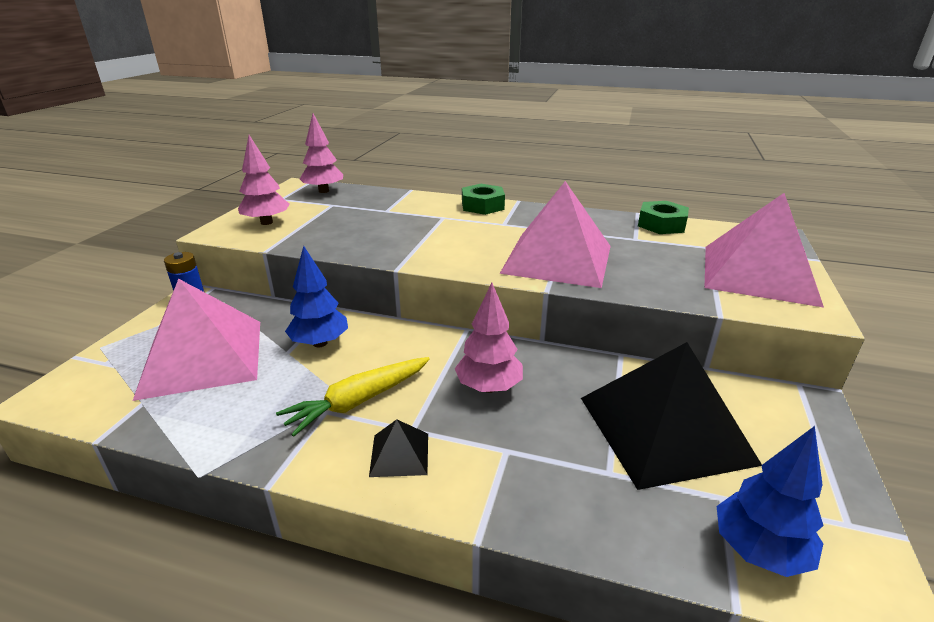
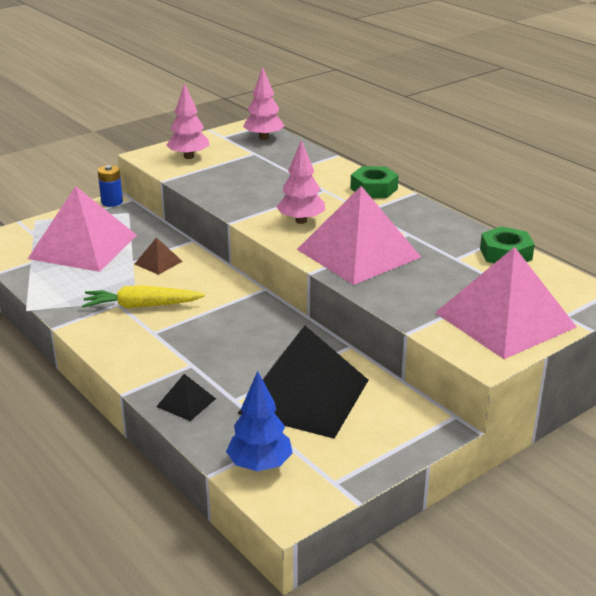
camera: 35 degrees right, 0 degrees up
blue tree [285,246,348,347] -> brown pyramid [135,237,183,275]
black pyramid [369,419,428,477] -> black pyramid moved to [156,374,216,421]
pink tree [455,283,523,393] -> pink tree moved to [276,140,325,224]

